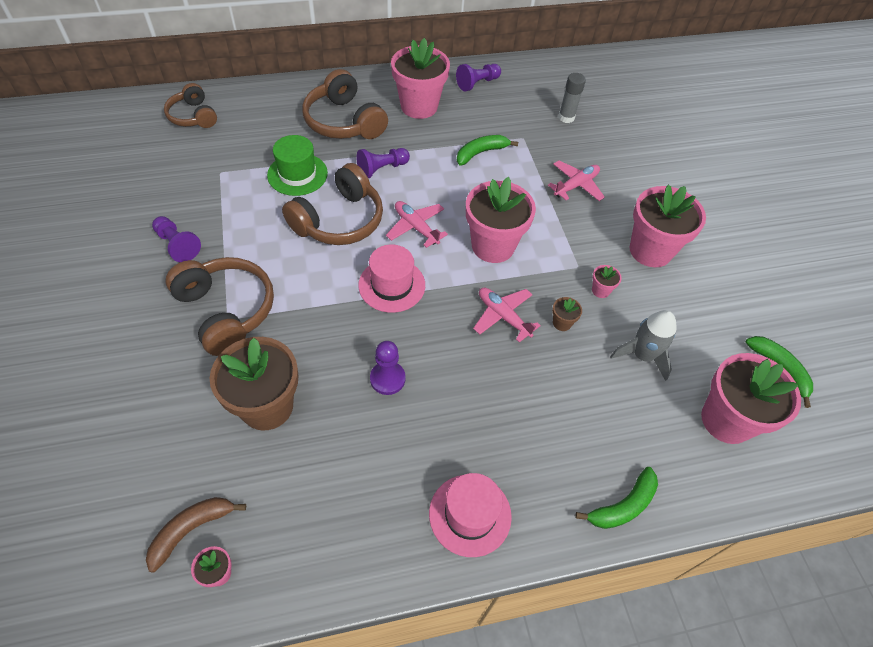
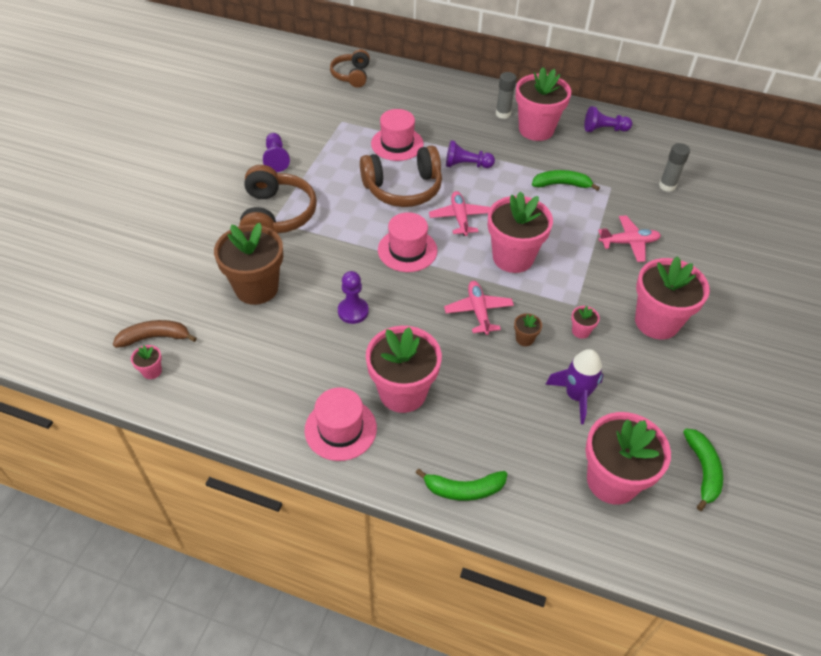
camera: 35 degrees right, 5 degrees down
green hat [267,135,328,196] -> pink hat [371,109,424,161]
brown headphones [302,69,388,139] -> none
grey rocket [610,310,677,381] -> purple rocket [546,349,604,424]
none -> pink flower pot [366,326,442,413]
none -> grey glue stick [496,72,517,119]

